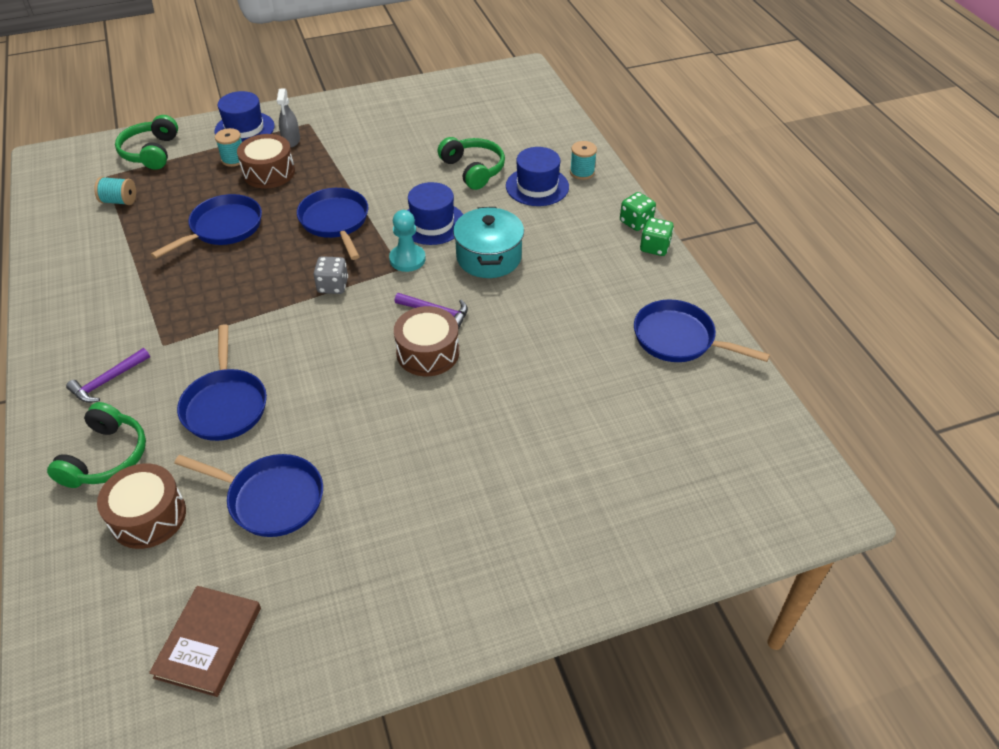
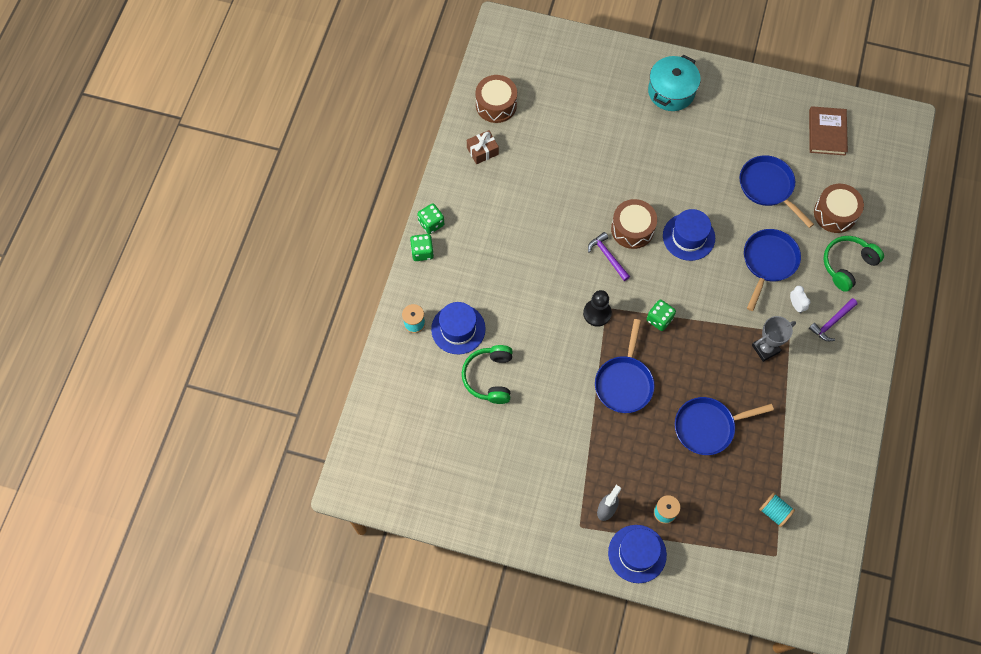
camera: 145 degrees left, 20 degrees up
purple hammer [66,348,150,403] -> purple hammer turned 150 degrees clockwise [809,298,858,341]
green headphones [115,115,178,170] -> none
brown book [149,586,261,697] -> brown book turned 45 degrees counterclockwise [809,106,848,156]
brown drum [237,134,295,188] -> brown drum moved to [475,75,517,123]
grey dice [314,256,348,294] -> green dice [647,300,676,331]
turquoise pawn [389,210,426,272] -> black pawn [583,290,612,327]
blue hat [408,182,463,245] -> blue hat moved to [663,209,715,261]
turquoise pot [453,207,524,278] -> turquoise pot moved to [648,54,701,111]
blue pan [634,299,770,362] -> brown gift [467,130,499,164]
none -> grey trophy [752,316,796,362]
none -> white clock [790,286,810,313]

